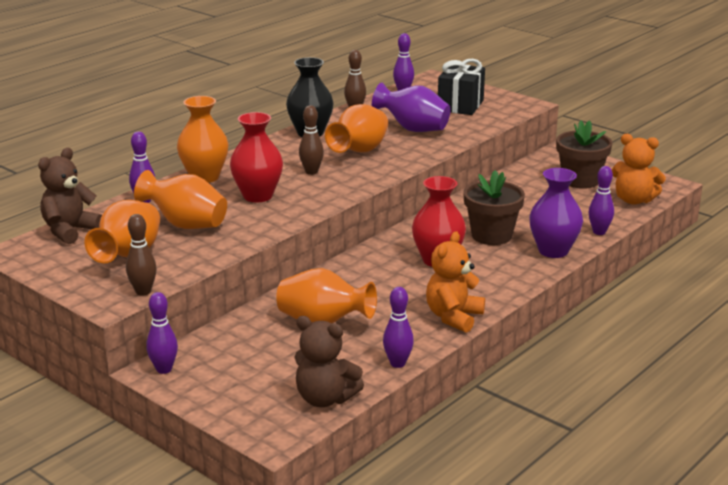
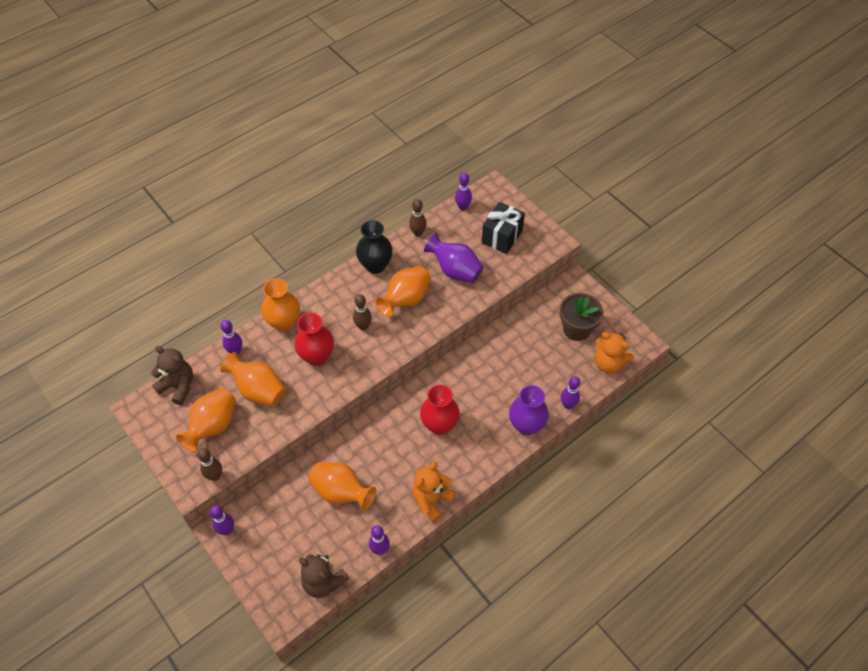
camera: 10 degrees right, 30 degrees up
brown teddy bear [38,148,102,244] -> brown teddy bear turned 75 degrees clockwise [151,346,193,405]
brown flower pot [463,170,525,245] -> none

